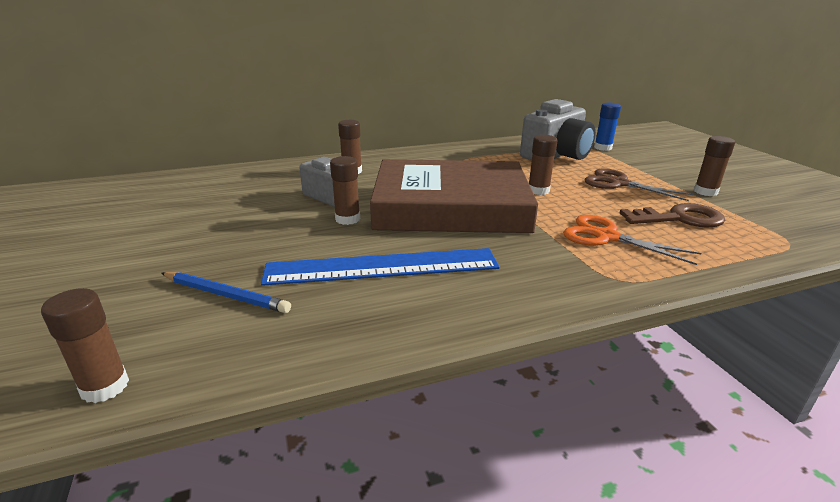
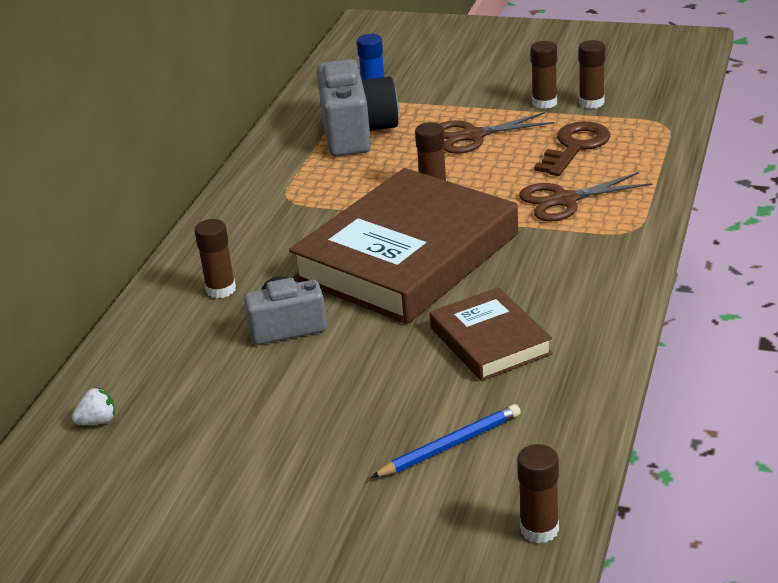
camera: 50 degrees left, 5 degrees up
blue ruler [261,248,500,286] -> brown book [429,287,553,381]
brown glue stick [330,156,360,225] -> brown glue stick moved to [579,40,605,109]
orange scissors [563,215,701,265] -> brown scissors [519,172,652,222]
none -> white strawberry [72,387,115,425]

